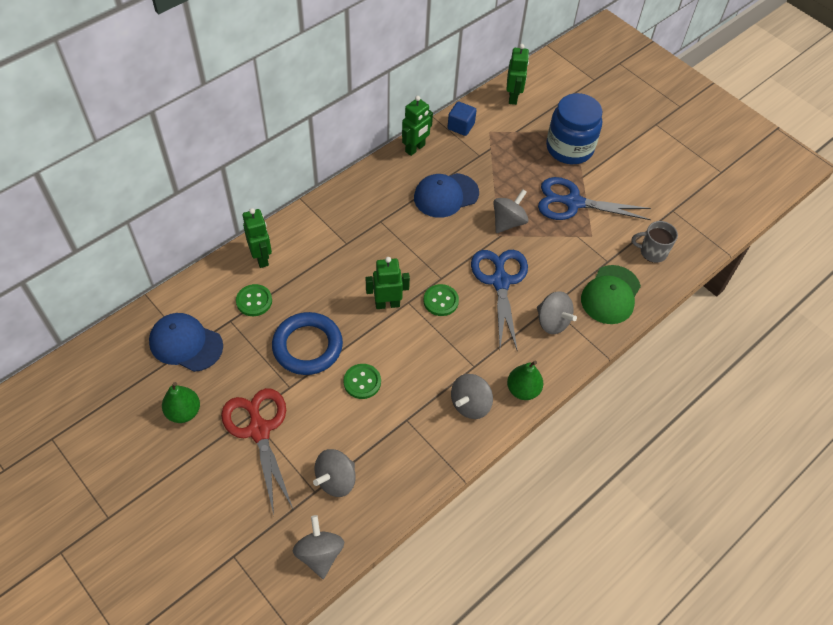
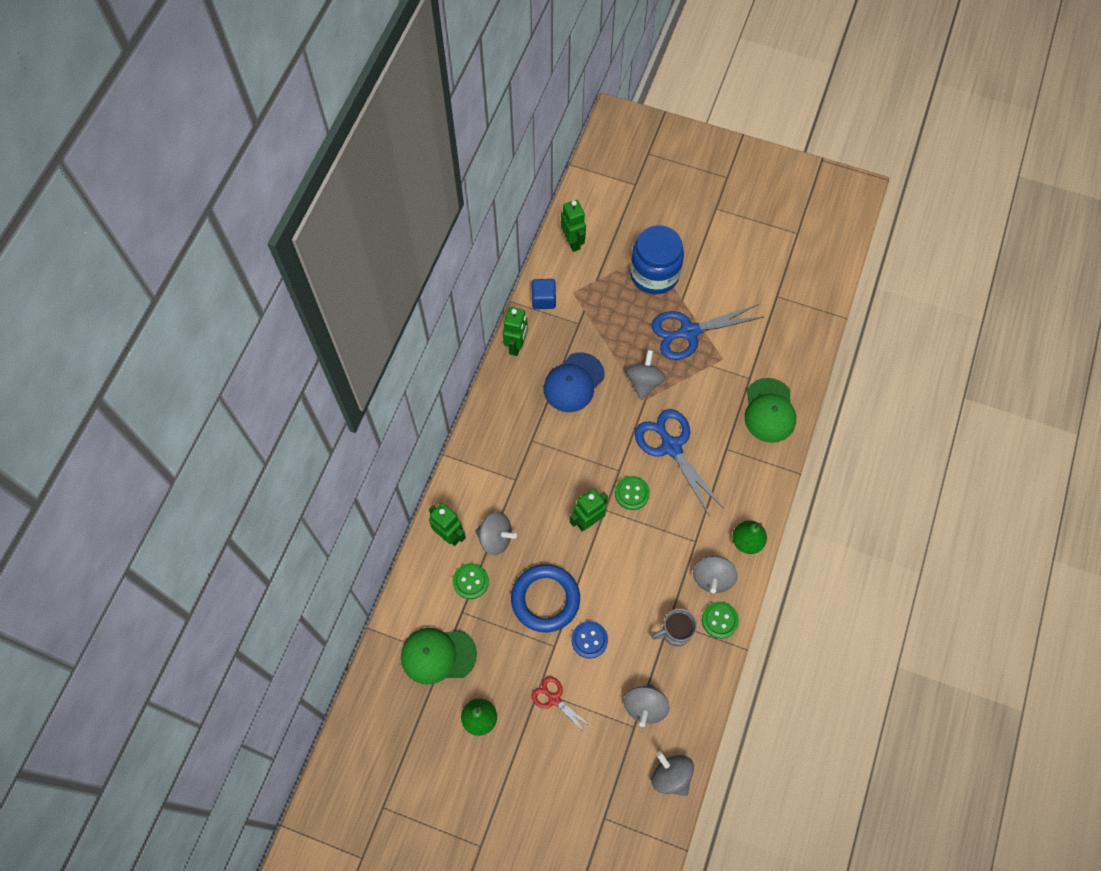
camera: 25 degrees left, 10 degrees up
blue cap [149,313,223,372] -> green cap [401,628,477,685]
red scissors [221,388,293,515] -> red scissors [531,676,592,735], size x0.53
green button [344,364,381,399] -> green button moved to [702,602,739,639]
grey spinning top [537,291,577,334] -> grey spinning top moved to [475,512,517,555]
grey mug [632,221,678,263] -> grey mug moved to [651,608,697,647]
none -> blue button [571,621,608,659]

